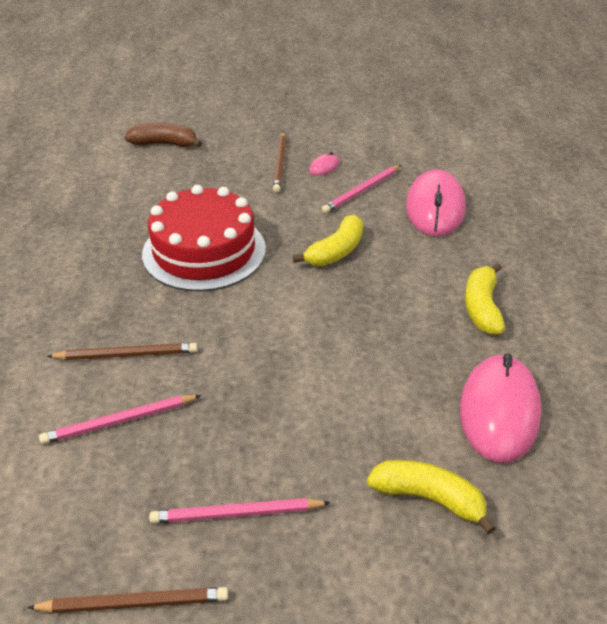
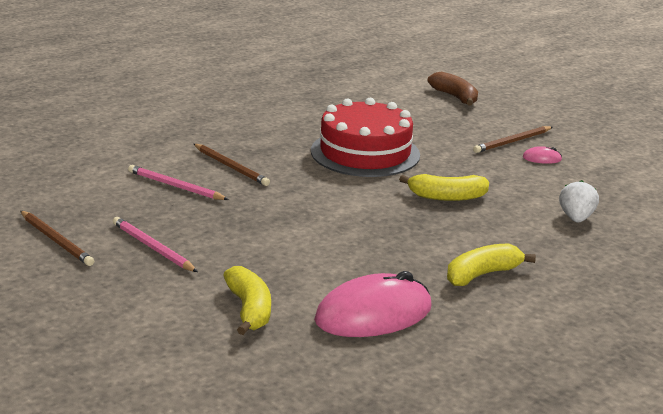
camera: 50 degrees right, 15 degrees down
pink pencil [322,165,401,213] -> none
pink mouse [406,169,466,236] -> white strawberry [559,180,599,222]

